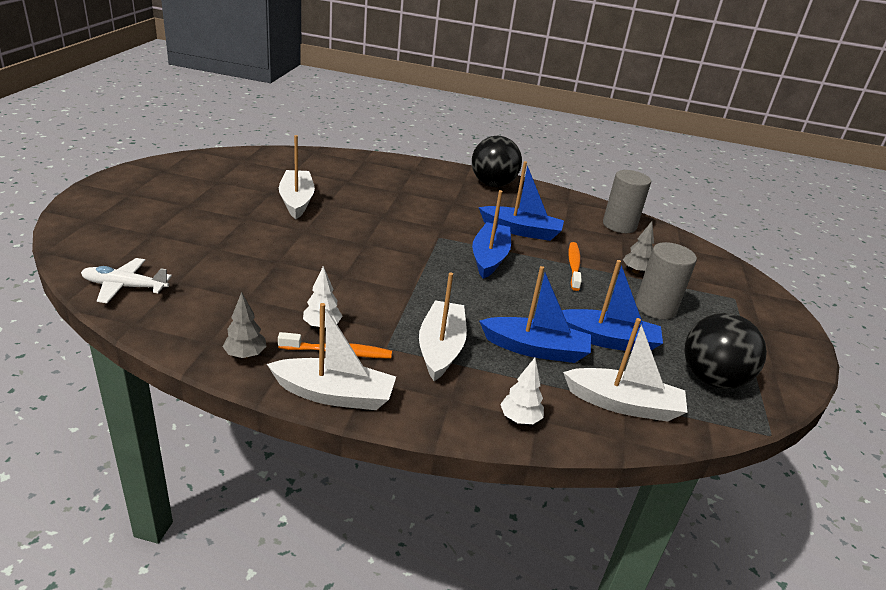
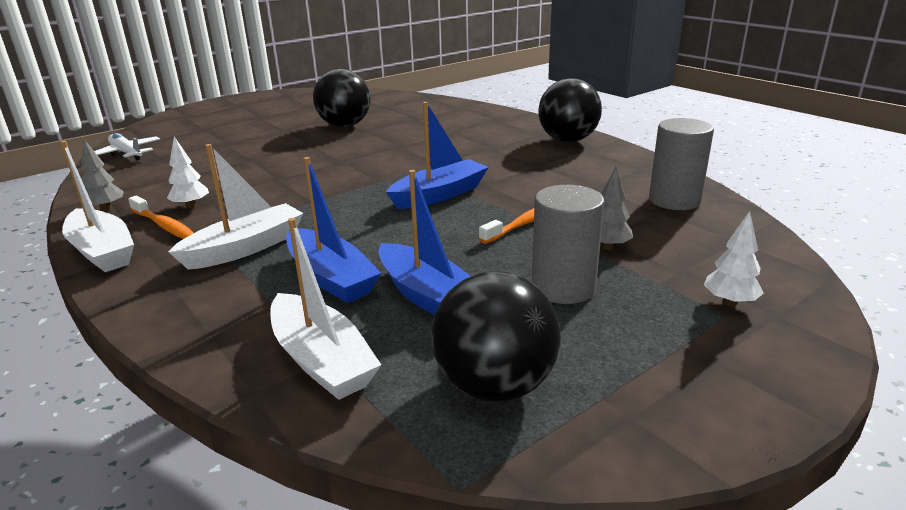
camera: 45 degrees right, 5 degrees down
white boat [279,135,315,219] -> black ball [313,69,371,127]
blue boat [479,161,564,241] -> none
white tree [500,358,544,424] -> white tree moved to [704,211,764,306]

